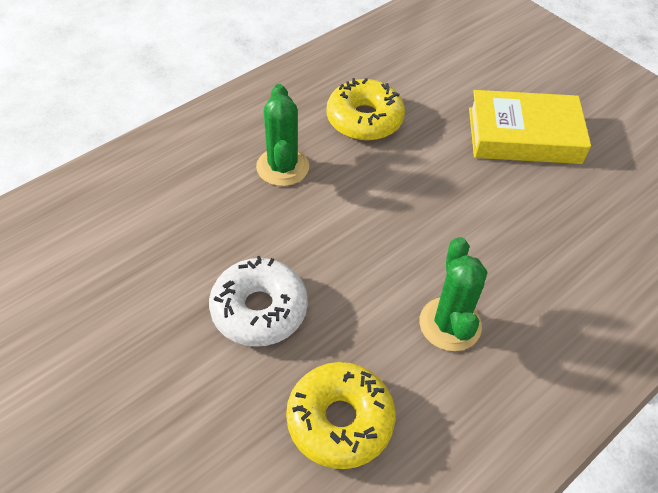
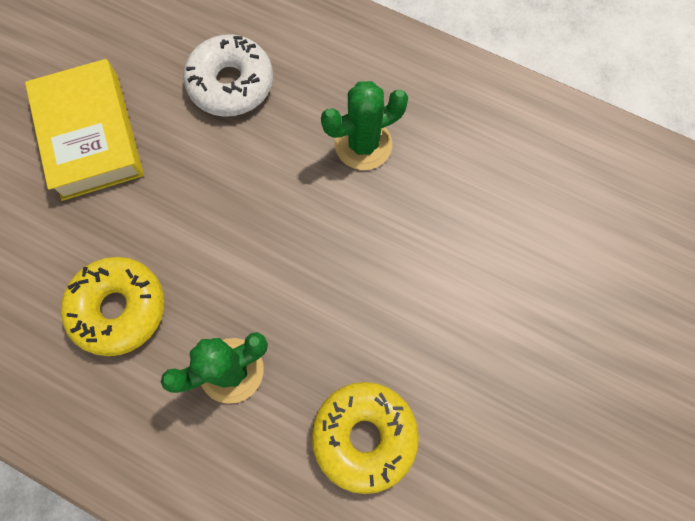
camera: 110 degrees left, 20 degrees up
white donut [209,256,308,347] -> white donut moved to [183,34,273,117]
yellow donut [286,362,395,469] -> yellow donut moved to [312,382,419,494]

